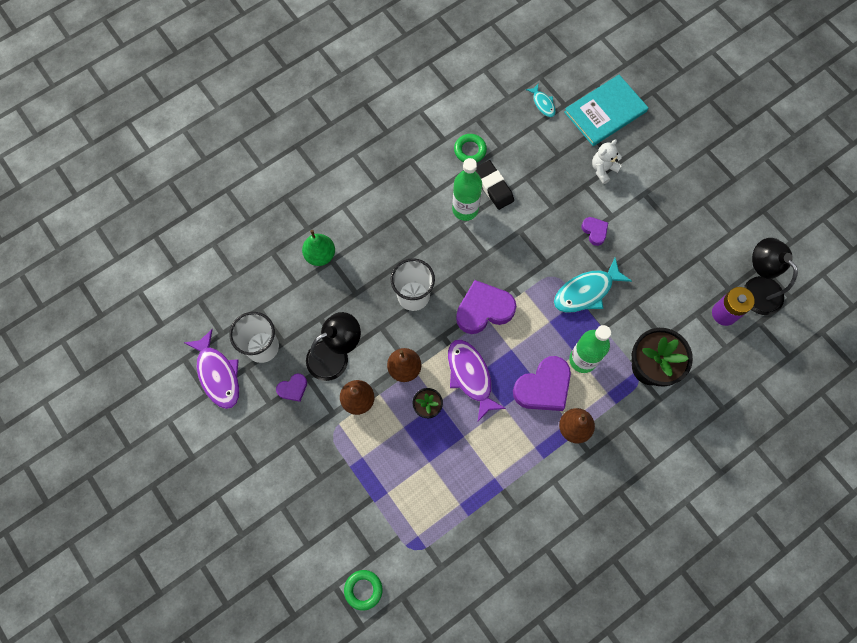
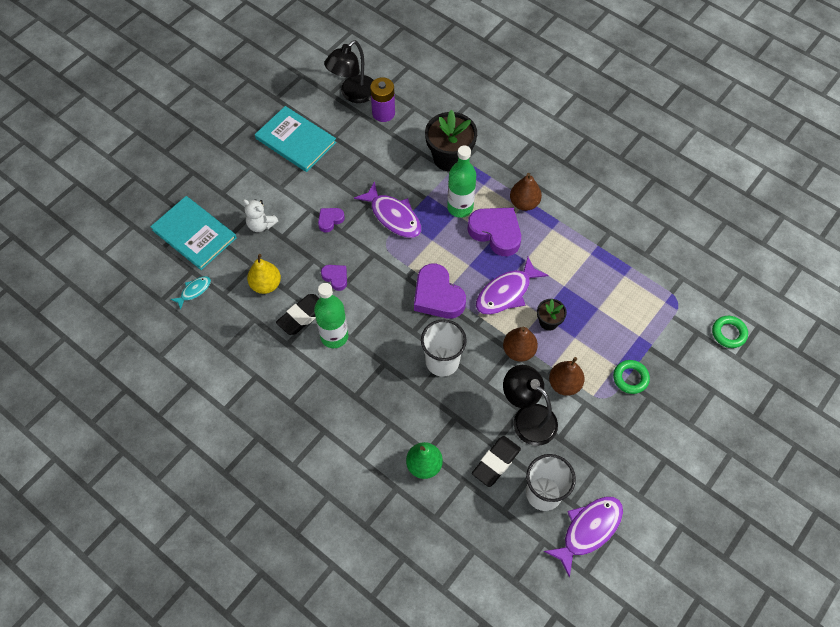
camera: 105 degrees left, 10 degrees down
purple heart [276,374,307,402] -> purple heart moved to [321,265,347,291]
green ring [454,134,487,162] -> green ring moved to [613,360,650,394]
turquoise fish [554,258,632,313] -> purple fish [354,181,421,238]
none -> yellow pear [247,254,281,294]
none -> turquoise book [255,106,336,172]
none -> black eraser [472,436,521,487]

